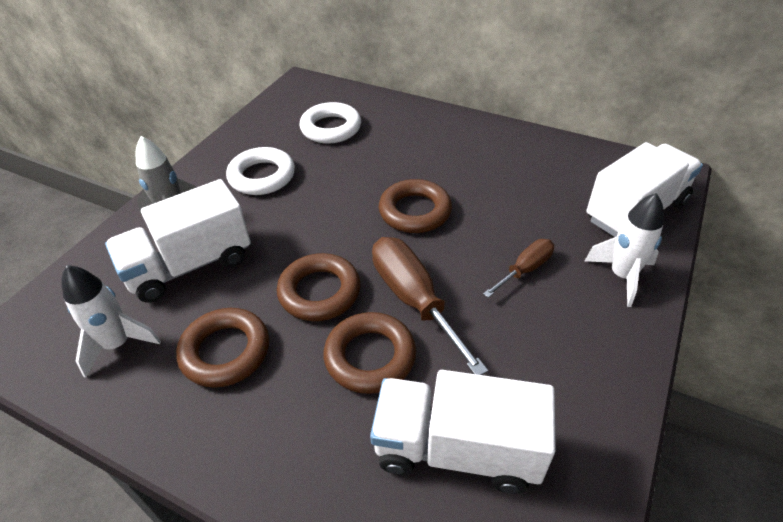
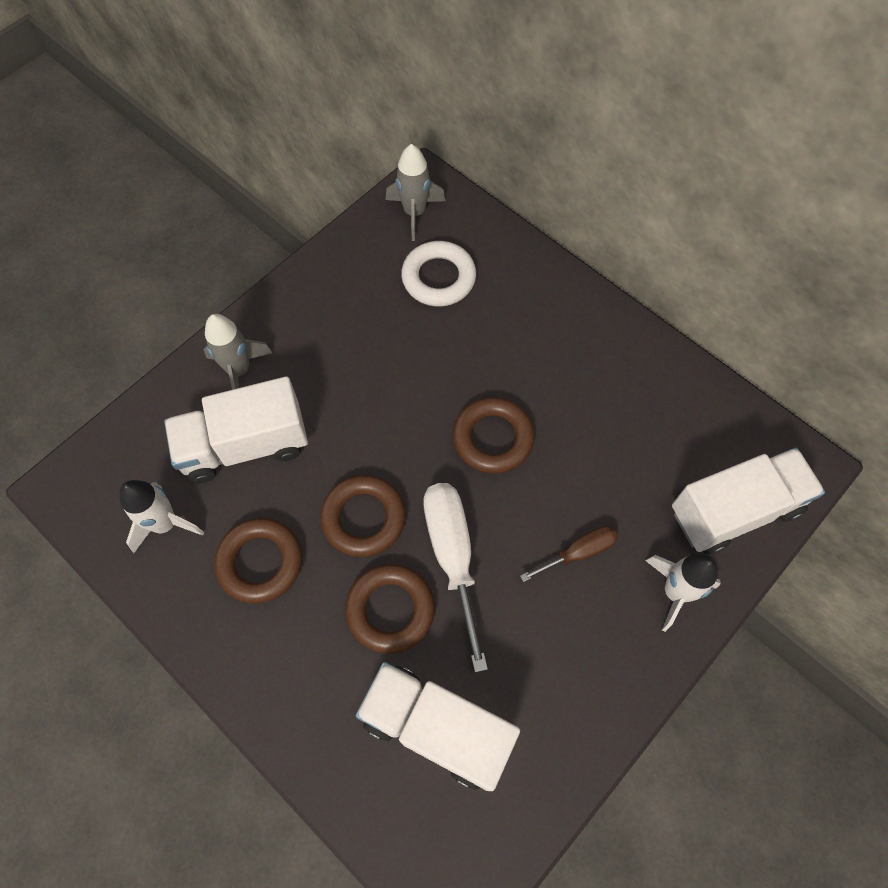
camera: 15 degrees right, 20 degrees up
white ring [226,147,295,195] -> none
brown screwdriver [372,237,488,375] -> white screwdriver [423,483,488,673]
none -> grey rocket [386,144,445,241]

